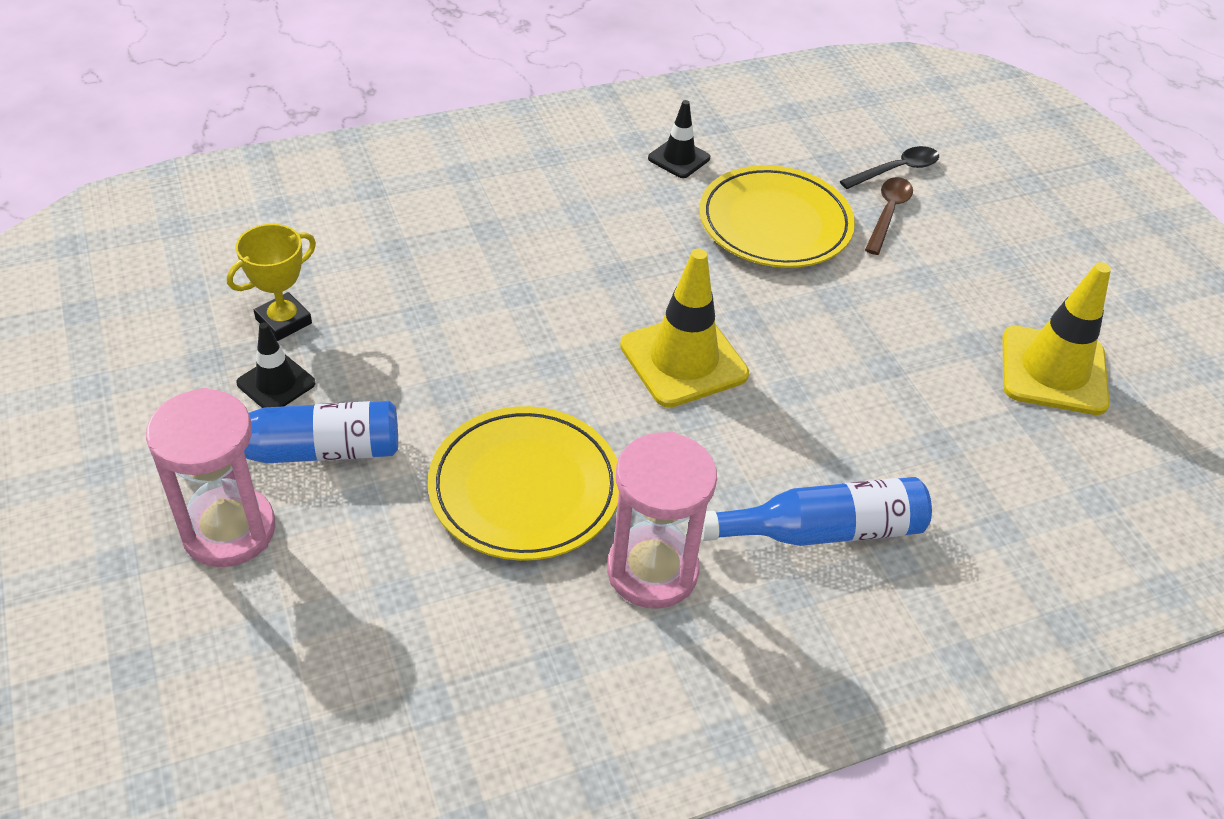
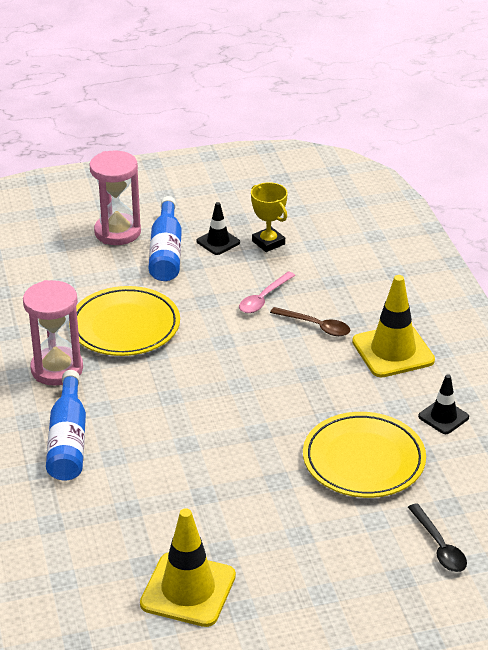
camera: 100 degrees right, 10 degrees down
yellow traffic cone [620,249,749,408] -> yellow traffic cone moved to [352,275,435,377]
brown spoon [865,177,913,255] -> brown spoon moved to [270,307,350,336]
none -> pink spoon [239,272,295,313]

